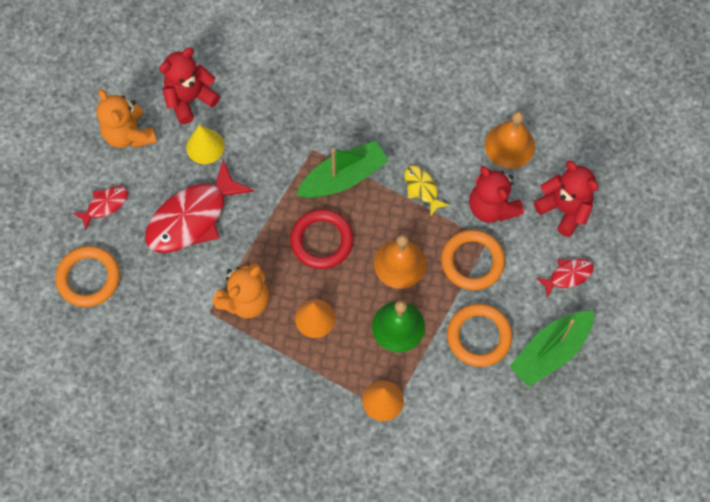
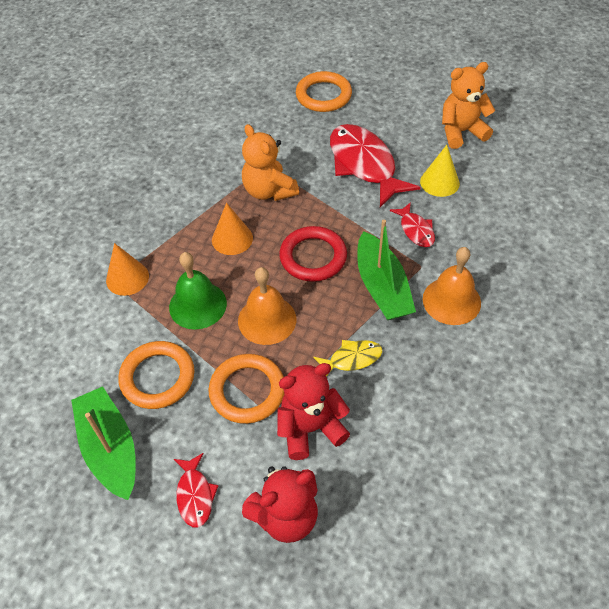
camera: 105 degrees right, 15 degrees down
red fish [73,186,128,230] -> red fish moved to [390,202,435,247]
red teddy bear [159,47,220,124] -> none
orange bell [485,111,535,169] -> orange bell moved to [423,247,481,325]

